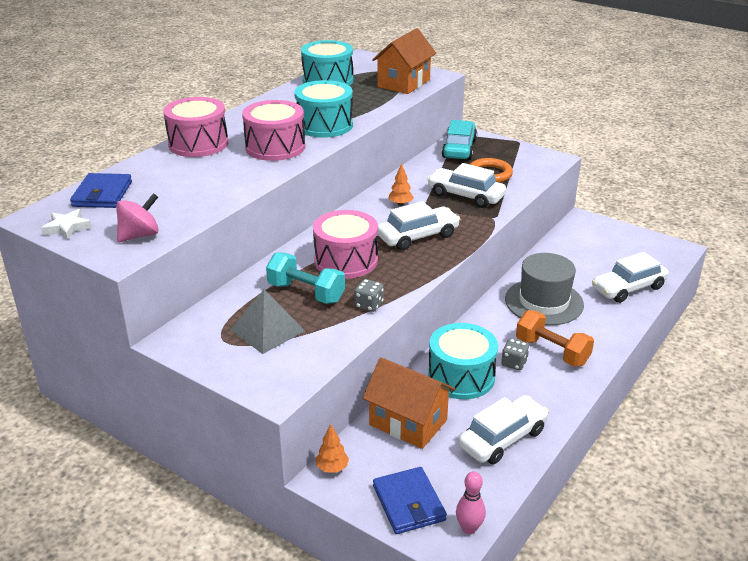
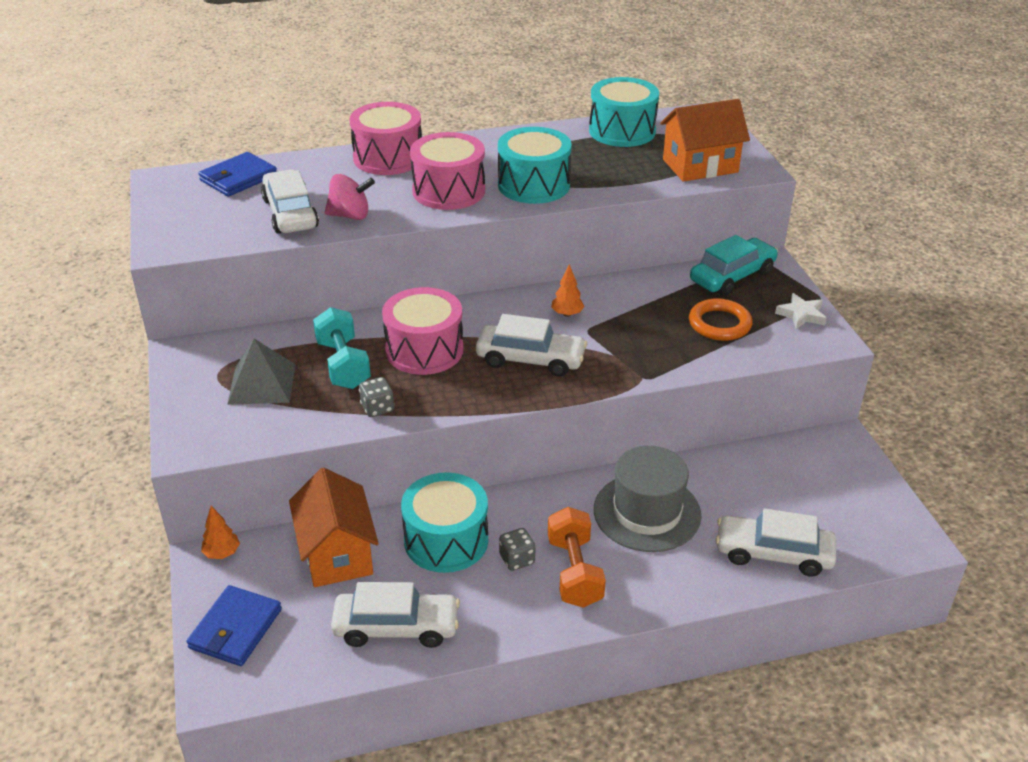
camera: 40 degrees right, 5 degrees up
white star [41,209,92,240] -> white star moved to [775,293,826,329]
pink spinning top [116,193,159,242] -> pink spinning top moved to [324,174,375,220]
white car [427,163,506,208] -> white car moved to [261,170,319,234]
pink bowling pin [456,471,486,534] -> none

